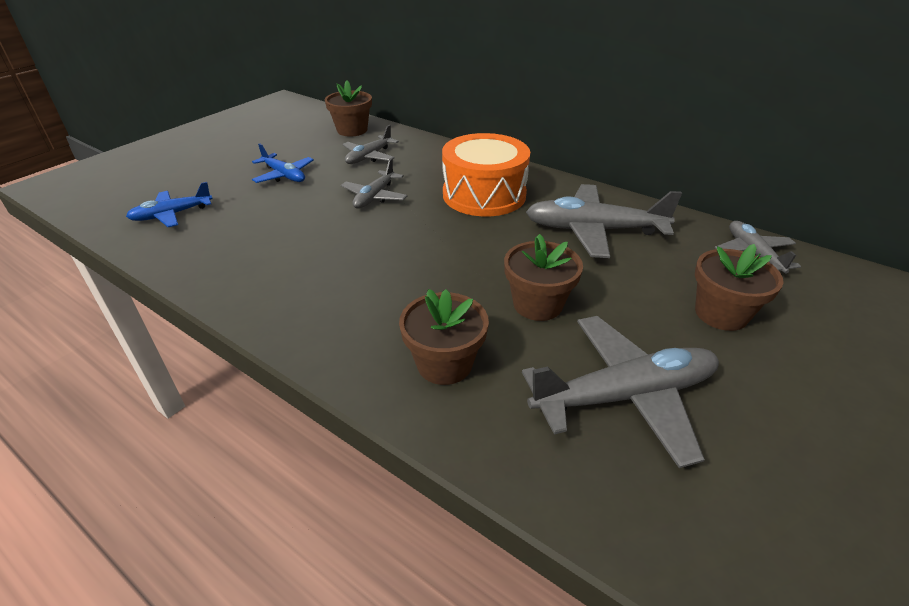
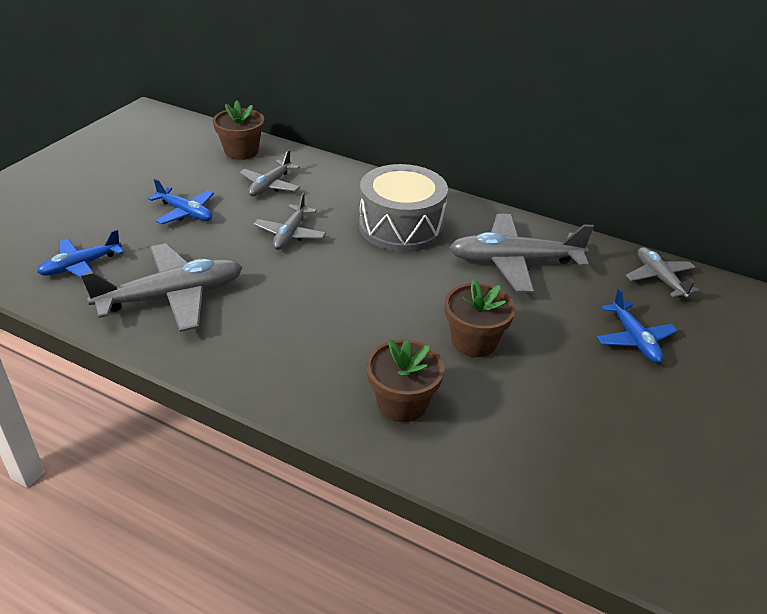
camera: 10 degrees left, 0 degrees up
orange drum [442,133,530,217] -> grey drum [359,164,448,252]
grey plane [522,316,719,468] -> grey plane moved to [81,243,243,332]
brown flower pot [695,244,784,331] -> blue plane [597,288,678,363]

